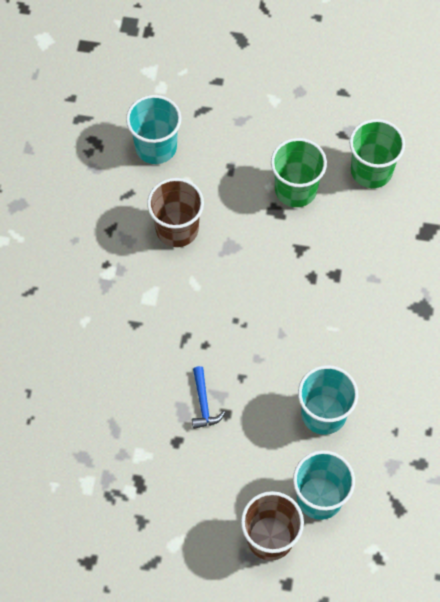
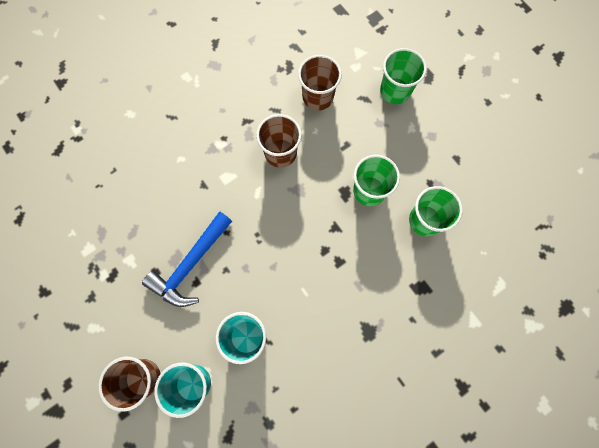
camera: 45 degrees right, 10 degrees up
turquoise cup [126,95,182,164] -> brown cup [298,55,342,111]
blue hammer [192,366,225,429] -> blue hammer [142,211,232,307], size x2.15
none -> green cup [380,48,427,104]

